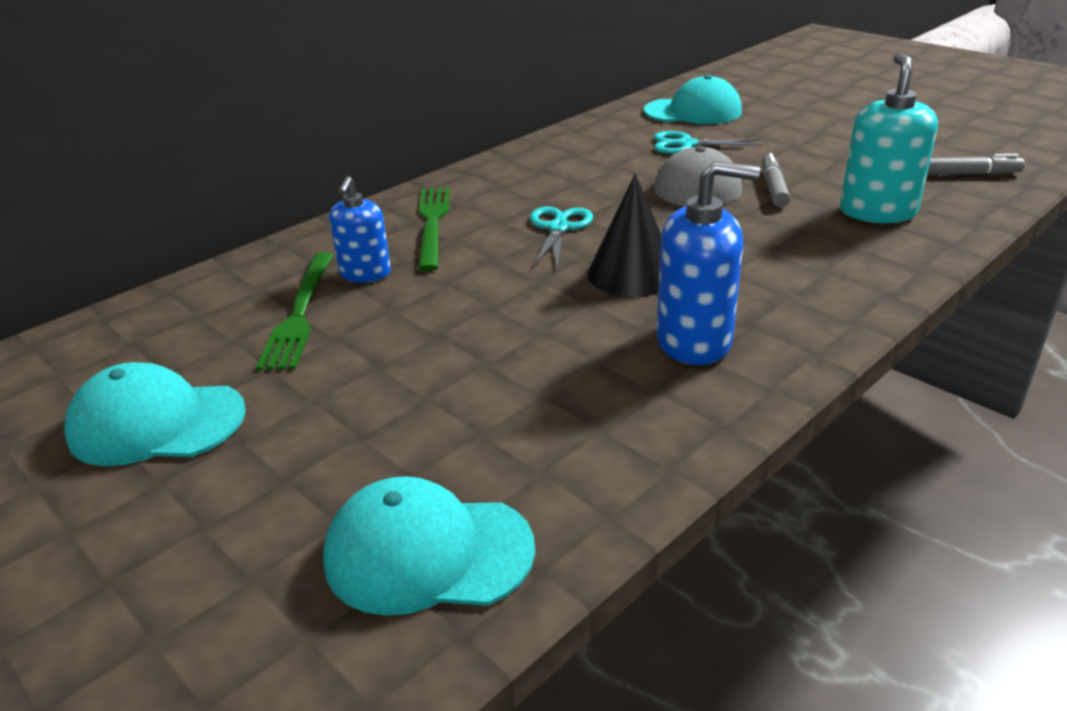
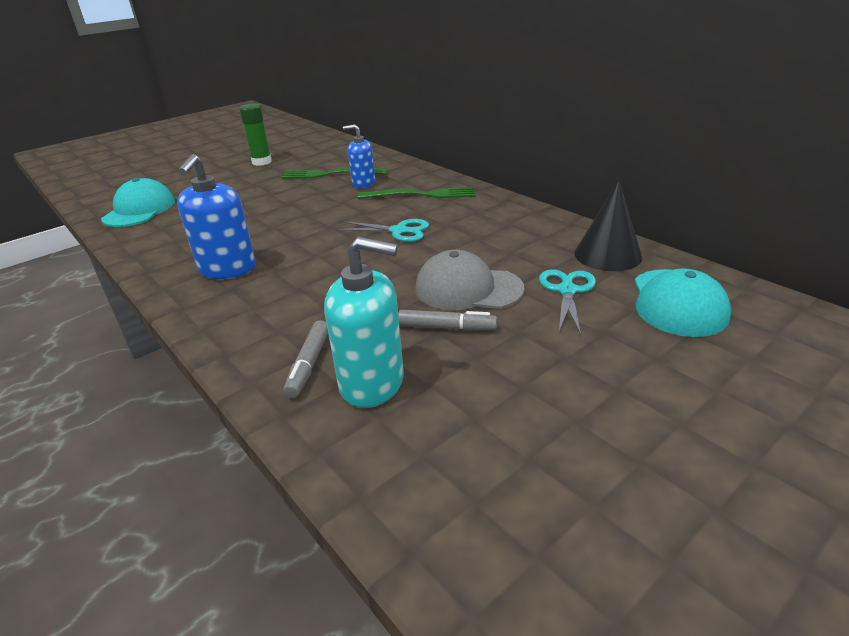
camera: 95 degrees right, 0 degrees up
turquoise cap [64,362,246,466] -> green glue stick [239,103,272,166]
black cone [587,174,661,297] -> black cone moved to [574,181,642,271]
grey marker [927,154,1025,175] -> grey marker moved to [283,320,328,398]

